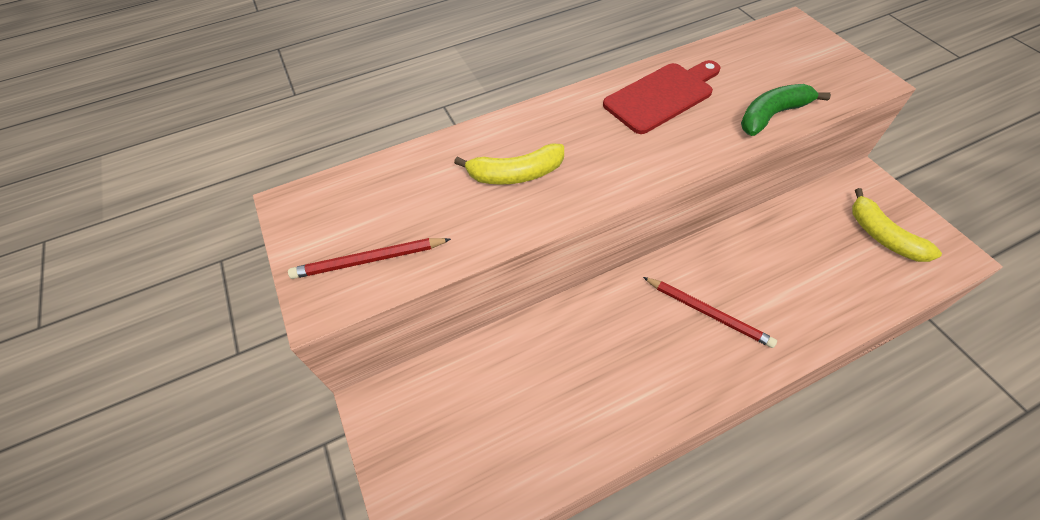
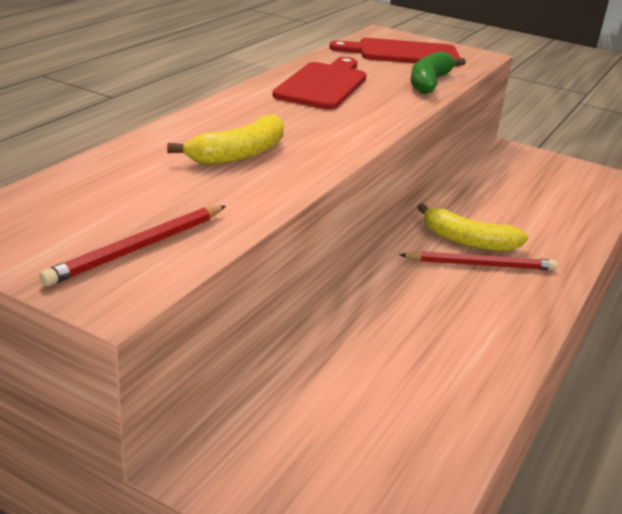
camera: 40 degrees left, 25 degrees down
yellow banana [852,188,942,262] -> yellow banana moved to [417,203,528,251]
none -> red cutting board [329,38,460,66]

